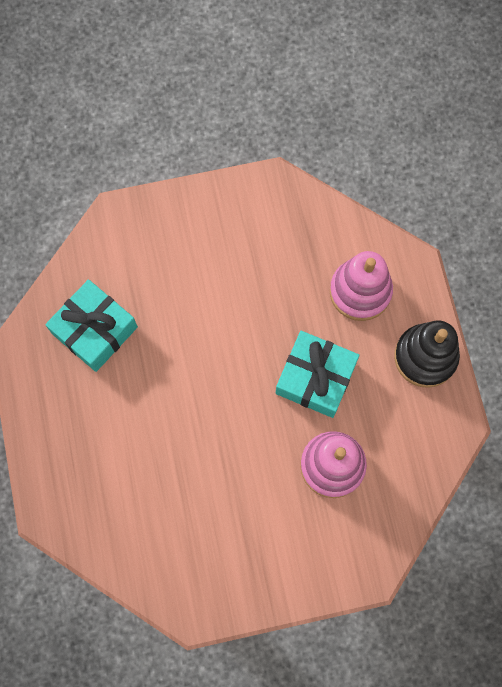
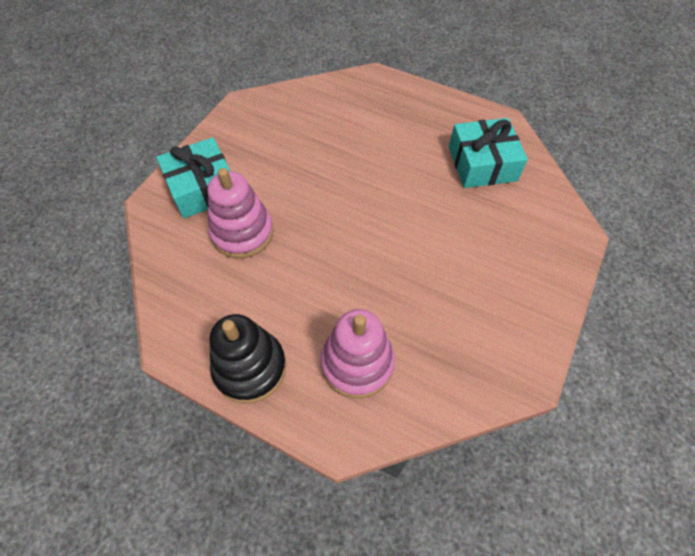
camera: 130 degrees right, 15 degrees down
turquoise gift [276,331,359,418] -> turquoise gift moved to [156,137,230,218]

